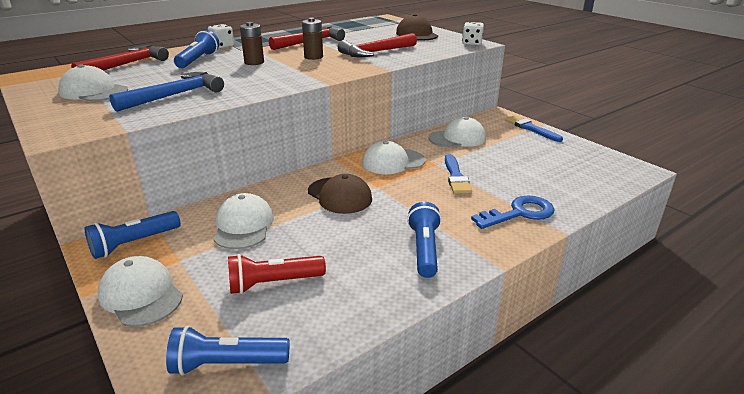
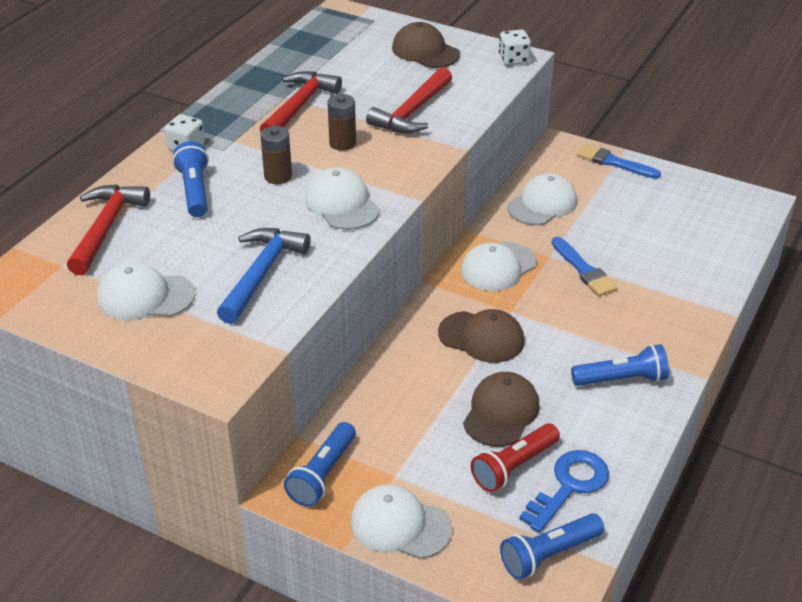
camera: 25 degrees left, 10 degrees up
white cap [214,193,274,249] -> white cap moved to [305,168,380,230]
blue flashlight [407,202,442,278] -> blue flashlight turned 105 degrees clockwise [571,344,669,386]
blue key [471,196,554,229] -> blue key moved to [519,450,609,533]
none -> brown cap [463,372,540,447]

